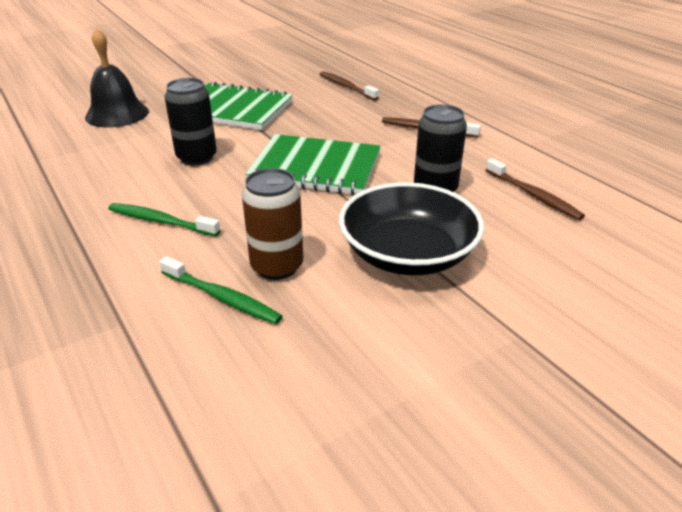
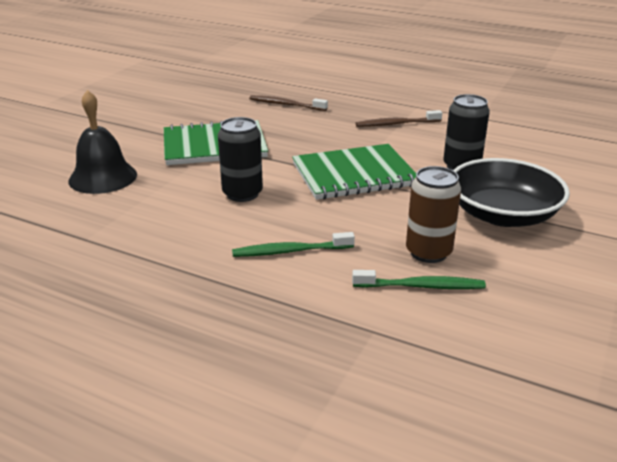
camera: 30 degrees left, 5 degrees down
brown toothbrush [485,158,585,220] -> none

